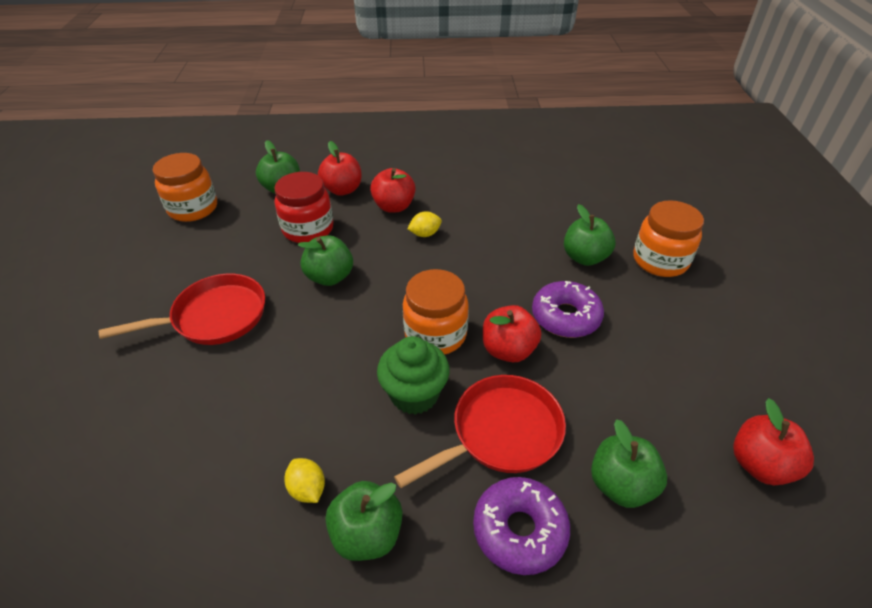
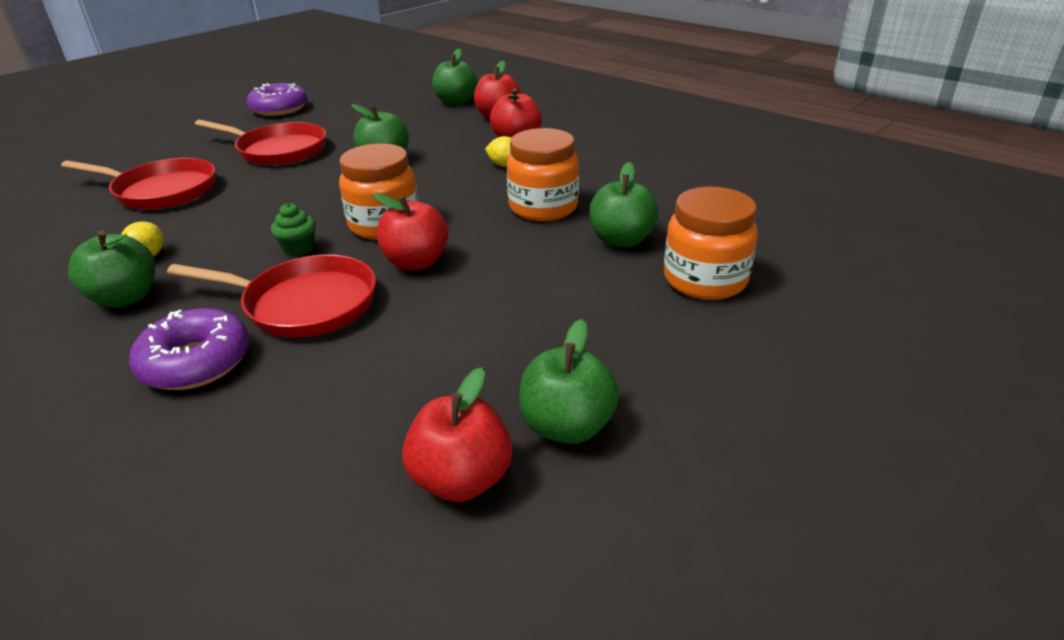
camera: 45 degrees right, 10 degrees down
orange jar [153,153,217,222] -> orange jar moved to [507,128,579,221]
red jar [274,172,333,243] -> none
green cupcake [377,336,450,415] -> green cupcake [271,203,316,256], size x0.56
purple donut [532,281,604,338] -> purple donut moved to [247,83,308,116]
green apple [591,419,667,508] -> green apple moved to [519,319,619,444]
none -> red pan [61,158,215,210]

